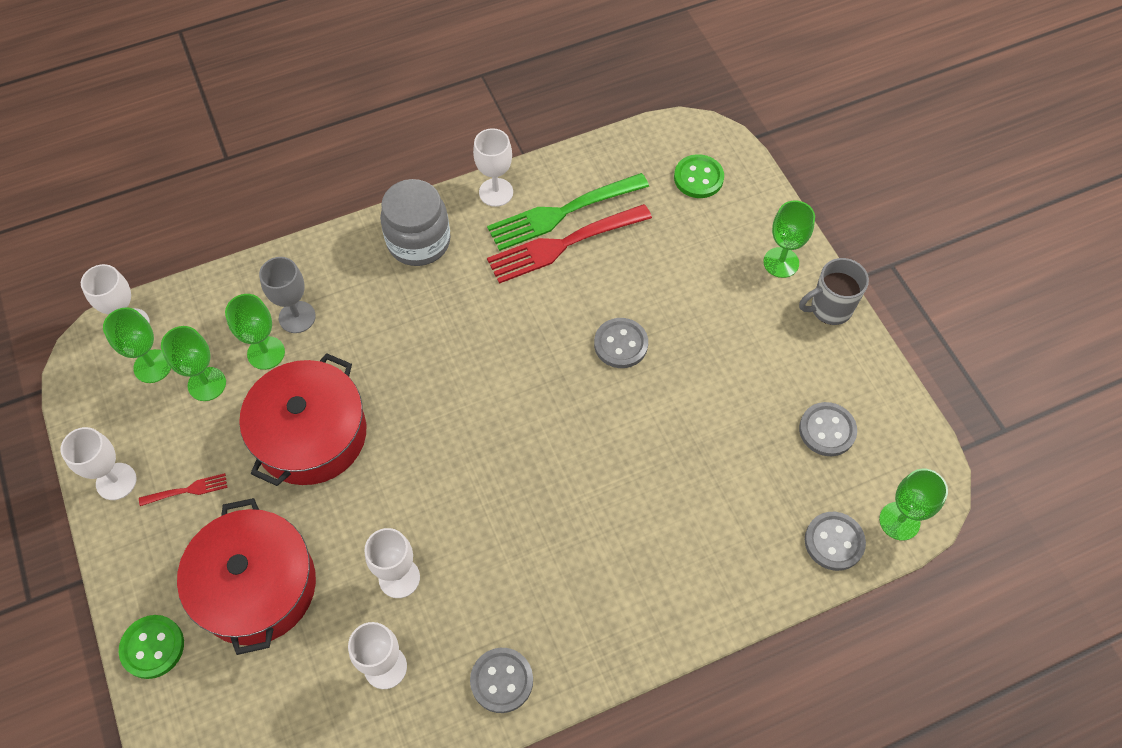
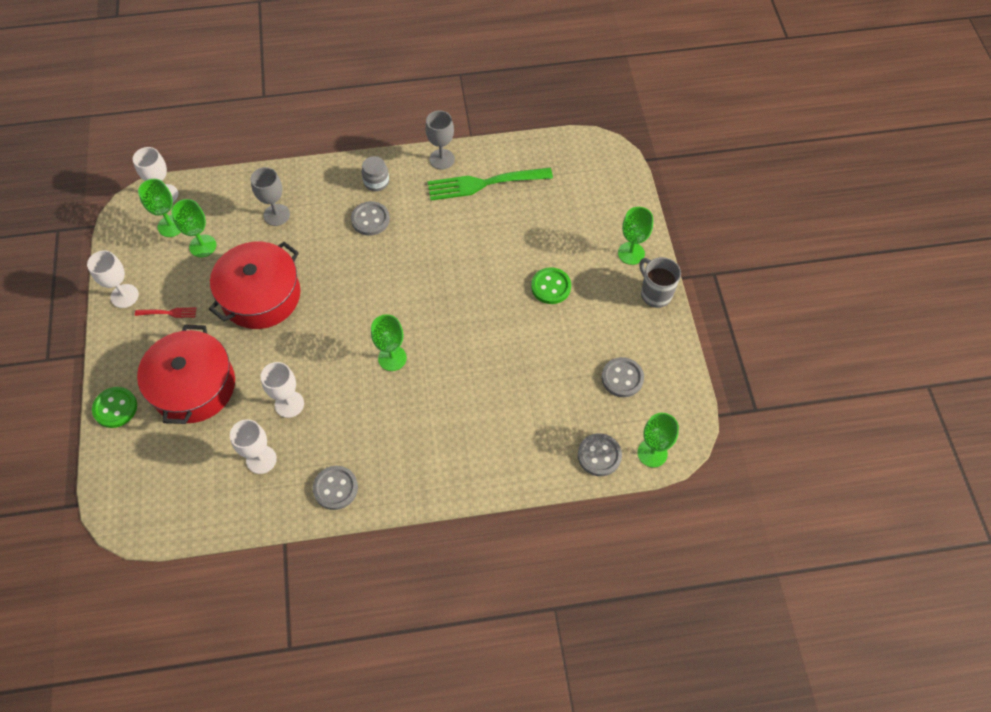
camera: 15 degrees right, 0 degrees up
green goblet [225,294,285,370] -> green goblet moved to [371,314,407,371]
grey jar [380,179,451,266] -> grey jar [362,156,389,191], size x0.55
white goblet [473,128,513,207] -> grey goblet [425,110,455,170]
red fork [487,204,652,284] -> none
grey button [594,318,648,368] -> grey button moved to [351,201,390,236]
green button [674,154,724,198] -> green button moved to [531,267,571,304]
grey mug [799,258,869,325] -> grey mug turned 60 degrees clockwise [639,257,681,308]

